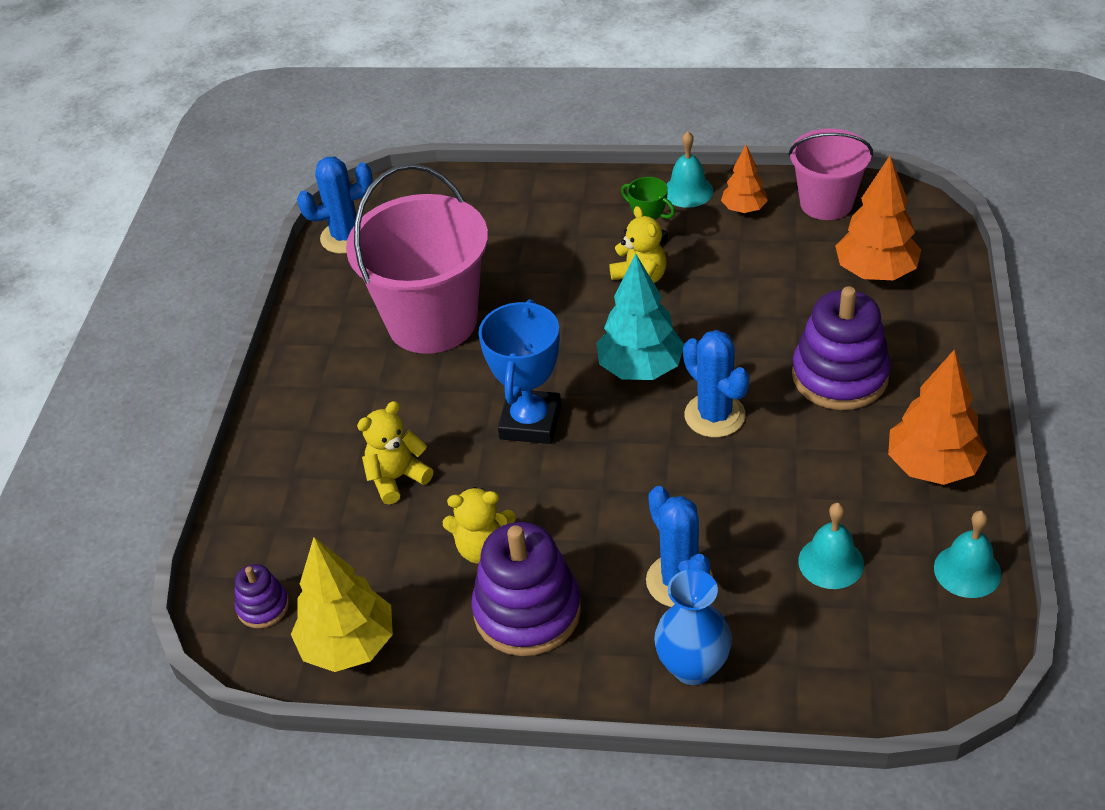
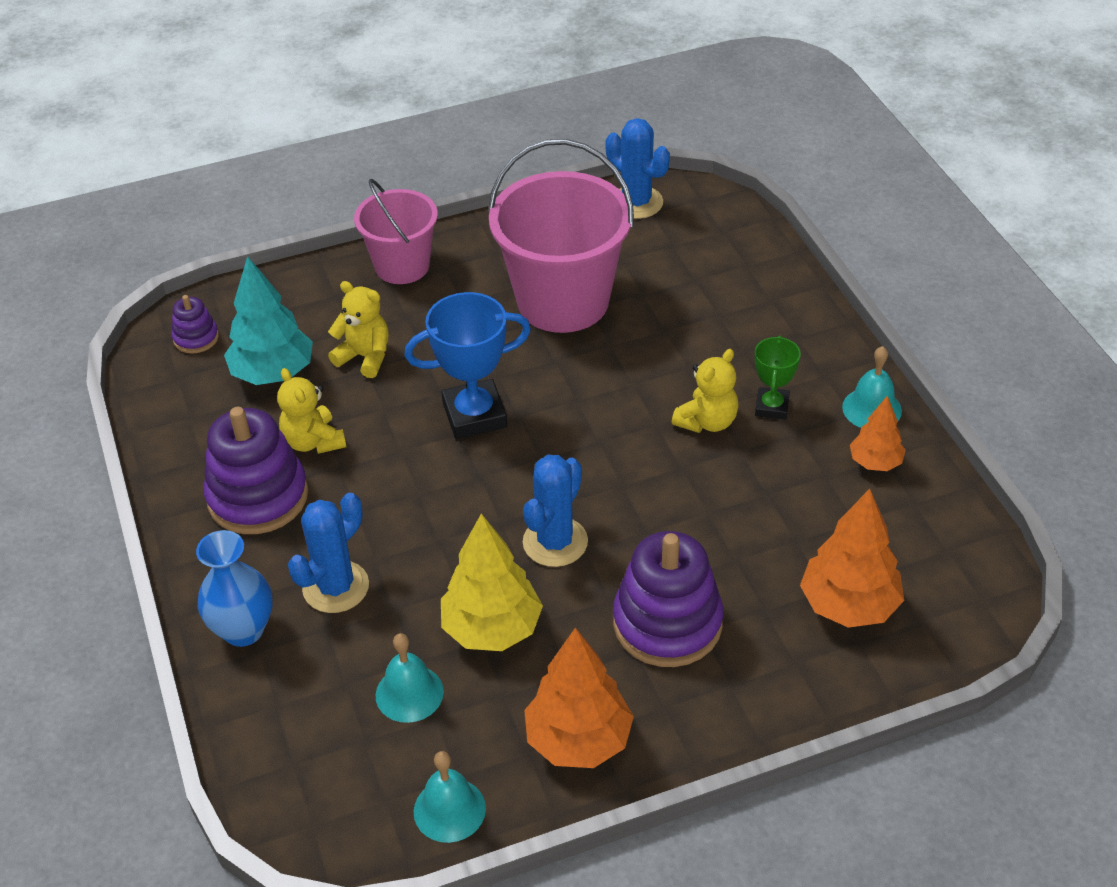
camera: 60 degrees right, 0 degrees up
yellow tree [291,537,393,672] -> yellow tree moved to [441,514,543,651]
turquoise tree [596,254,684,380] -> turquoise tree moved to [224,256,313,385]
pink bucket [788,128,873,220] -> pink bucket moved to [354,179,438,284]

